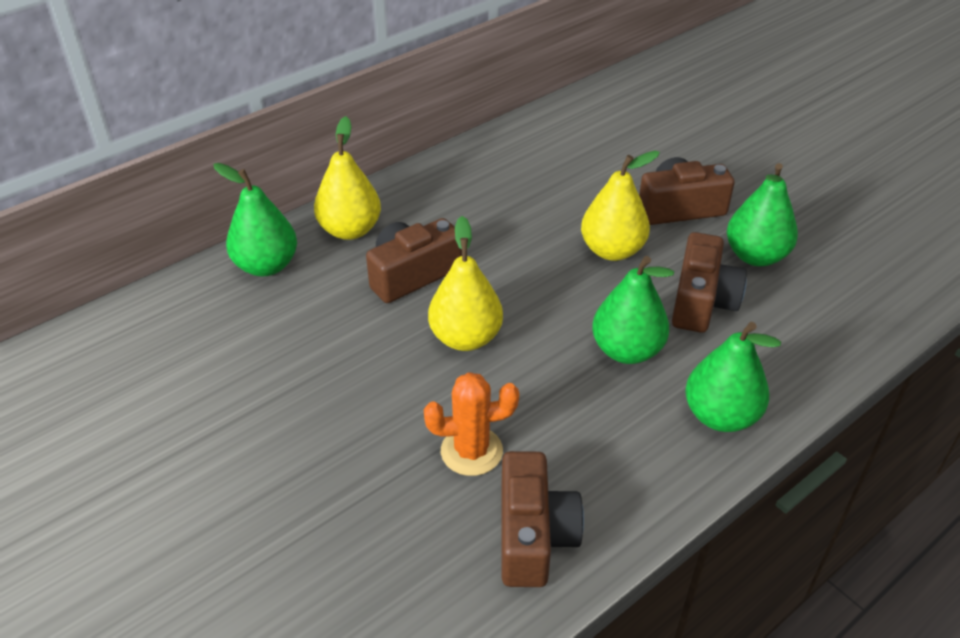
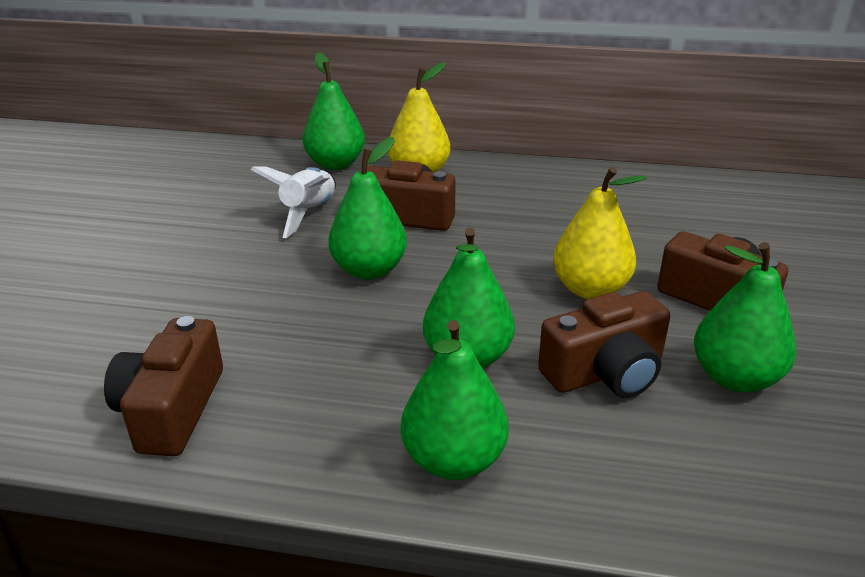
camera: 50 degrees right, 10 degrees down
orange cactus [424,372,519,476] -> none
yellow pear [428,216,503,351] -> green pear [328,137,407,280]
brown camera [501,451,584,587] -> brown camera turned 135 degrees clockwise [104,316,223,456]
none -> white rocket [251,166,336,238]

